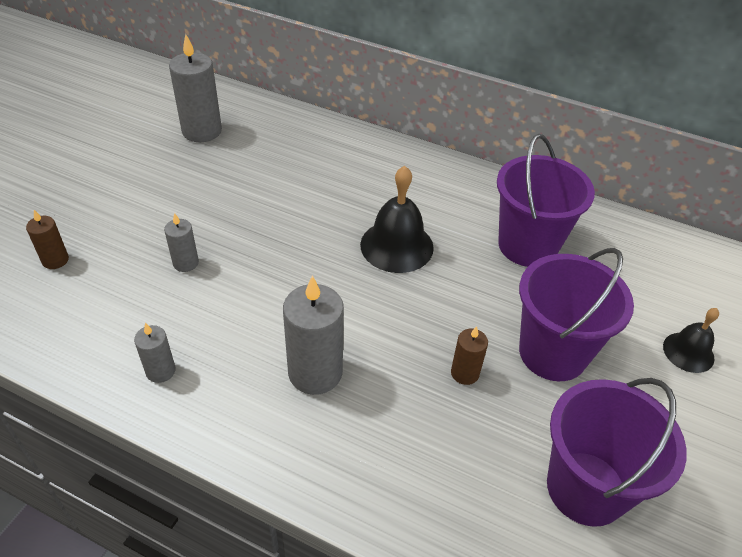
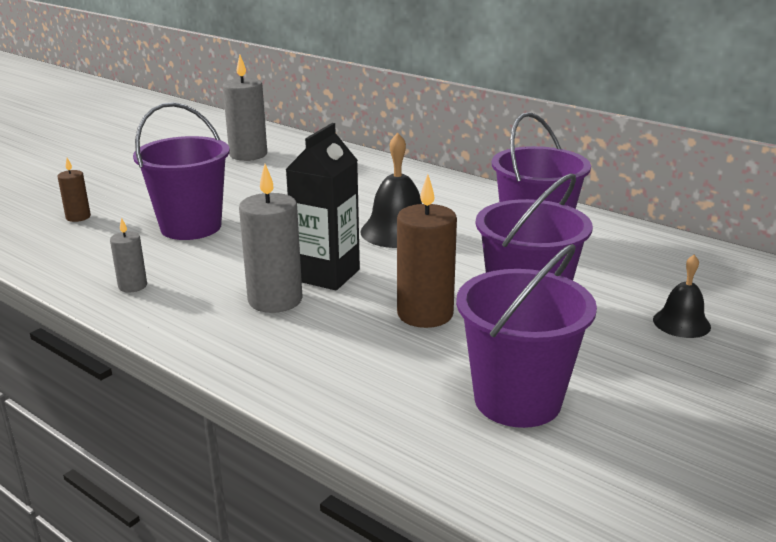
camera: 15 degrees right, 20 degrees down
grey candle [164,213,199,272] -> purple bucket [133,102,230,240]
brown candle [451,326,488,385] -> brown candle [397,174,457,328], size x1.87
none -> black carton [285,123,360,290]

